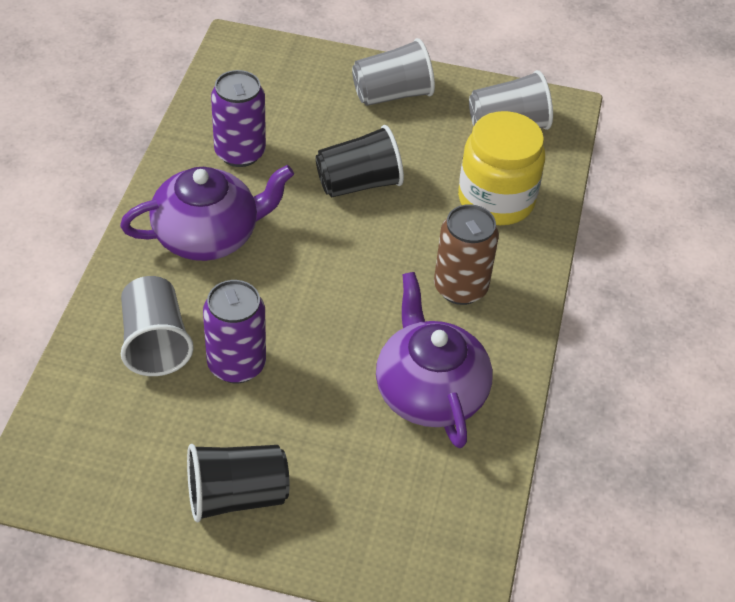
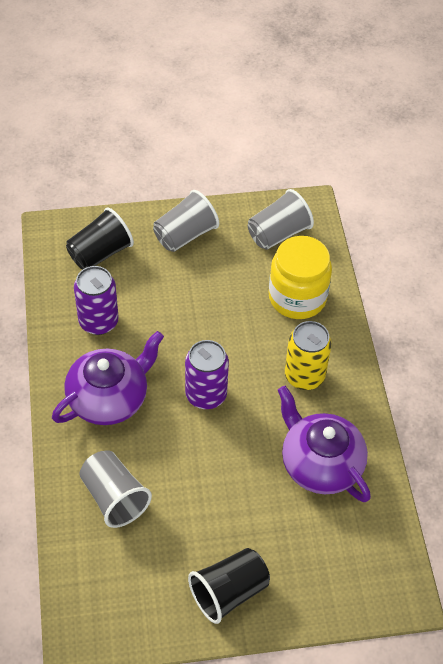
camera: 20 degrees left, 5 degrees up
purple can [203,280,266,383] -> purple can moved to [185,340,229,409]
black cup [316,125,404,197] -> black cup moved to [66,207,134,270]
brown can [434,204,499,305] -> yellow can [285,321,332,390]

